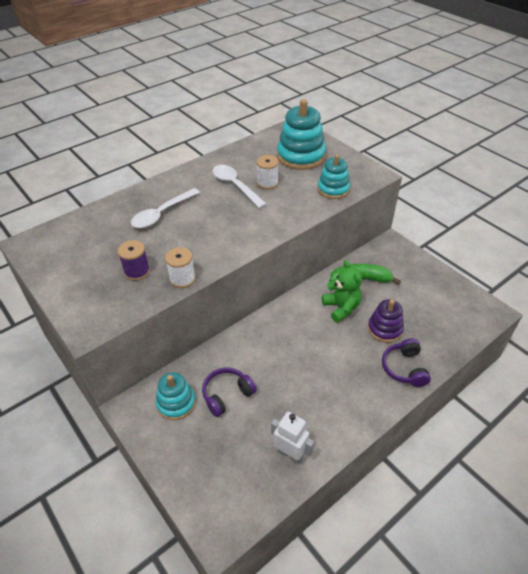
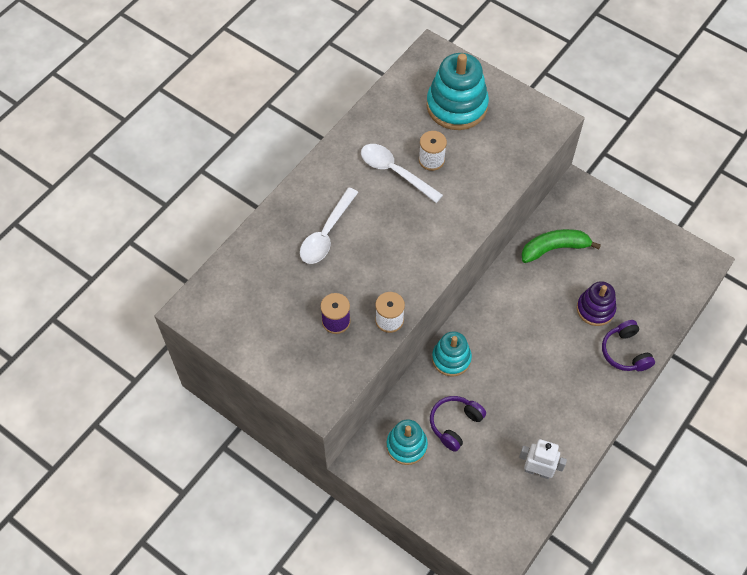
camera: 15 degrees left, 15 degrees up
turquoise stacking toy [317,154,350,199] -> turquoise stacking toy moved to [432,331,472,376]
green teddy bear [322,260,362,323] -> none

